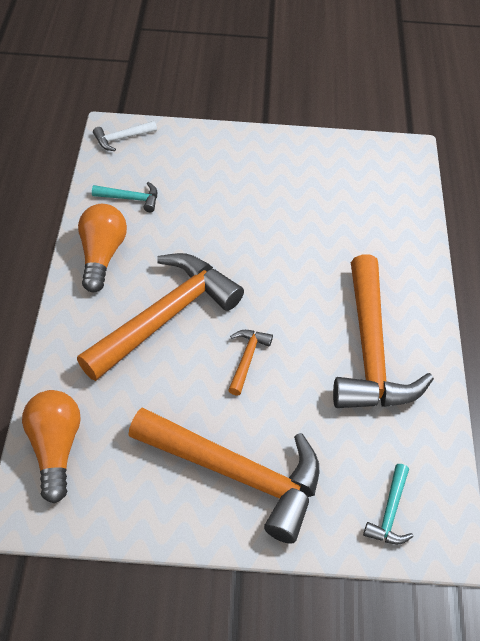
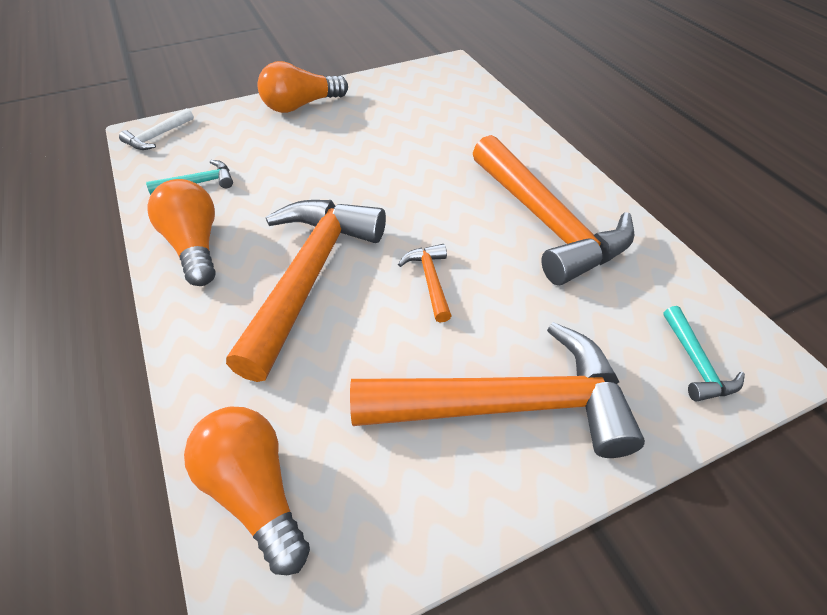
camera: 25 degrees left, 5 degrees down
none -> orange light bulb [257,61,348,113]

